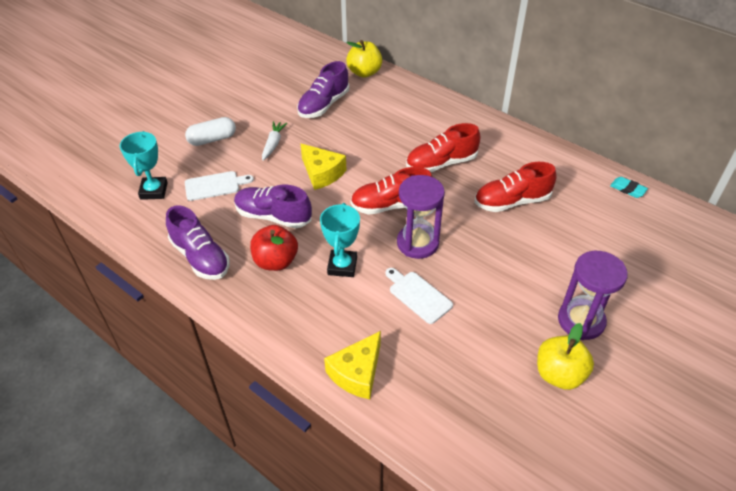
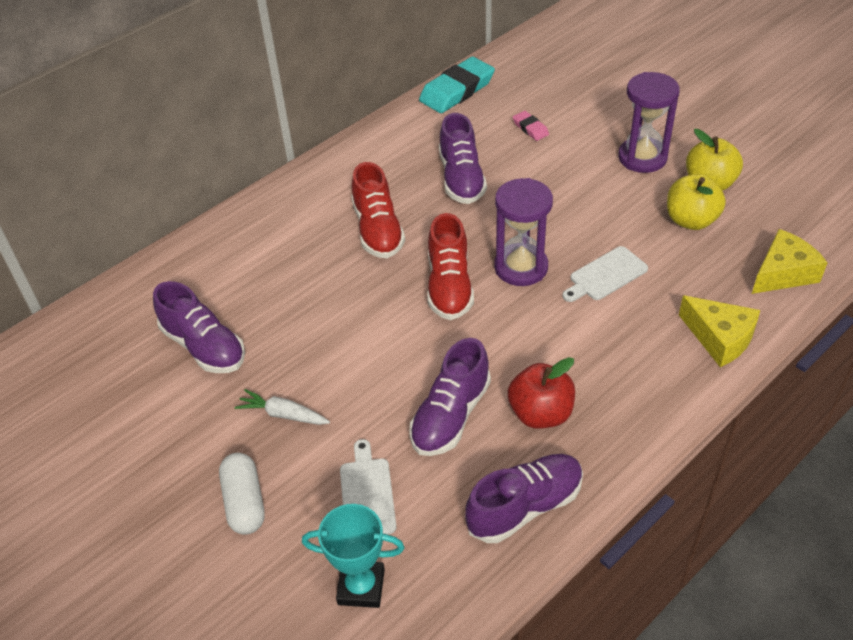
camera: 80 degrees left, 0 degrees up
yellow cheese [301,144,346,190] -> yellow cheese moved to [752,229,828,294]
turquoise trophy [320,203,360,277] -> none
yellow apple [346,40,382,78] -> yellow apple moved to [667,174,726,230]
red shoe [475,162,557,212] -> purple shoe [439,113,487,204]
turquoise eraser [610,177,648,198] -> turquoise eraser [419,57,495,113], size x2.07
none -> pink eraser [513,111,549,141]

